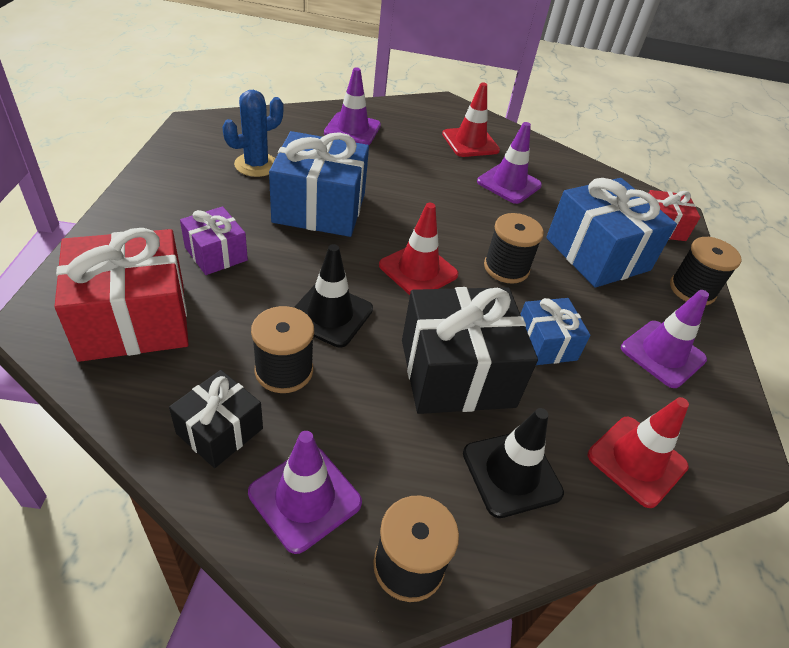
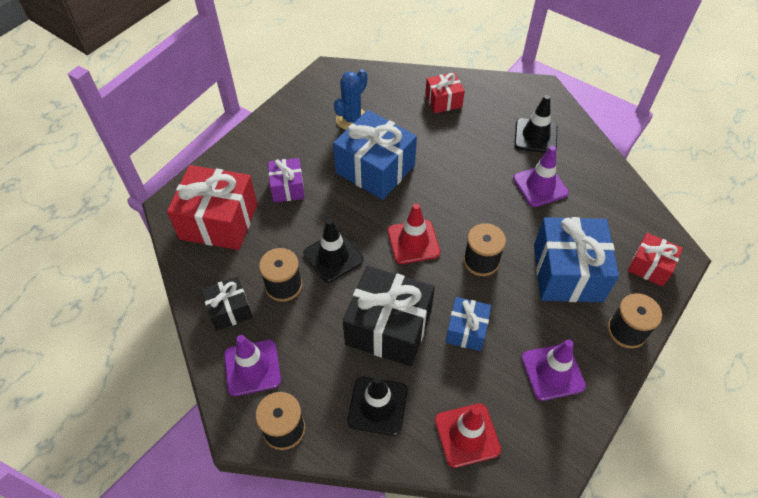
camera: 35 degrees right, 10 degrees up
blue cactus [222,90,284,177] -> blue cactus turned 45 degrees counterclockwise [334,69,367,130]
purple traffic cone [324,67,381,145] -> red gift [425,72,465,113]
red traffic cone [442,82,500,157] -> black traffic cone [514,95,557,153]

